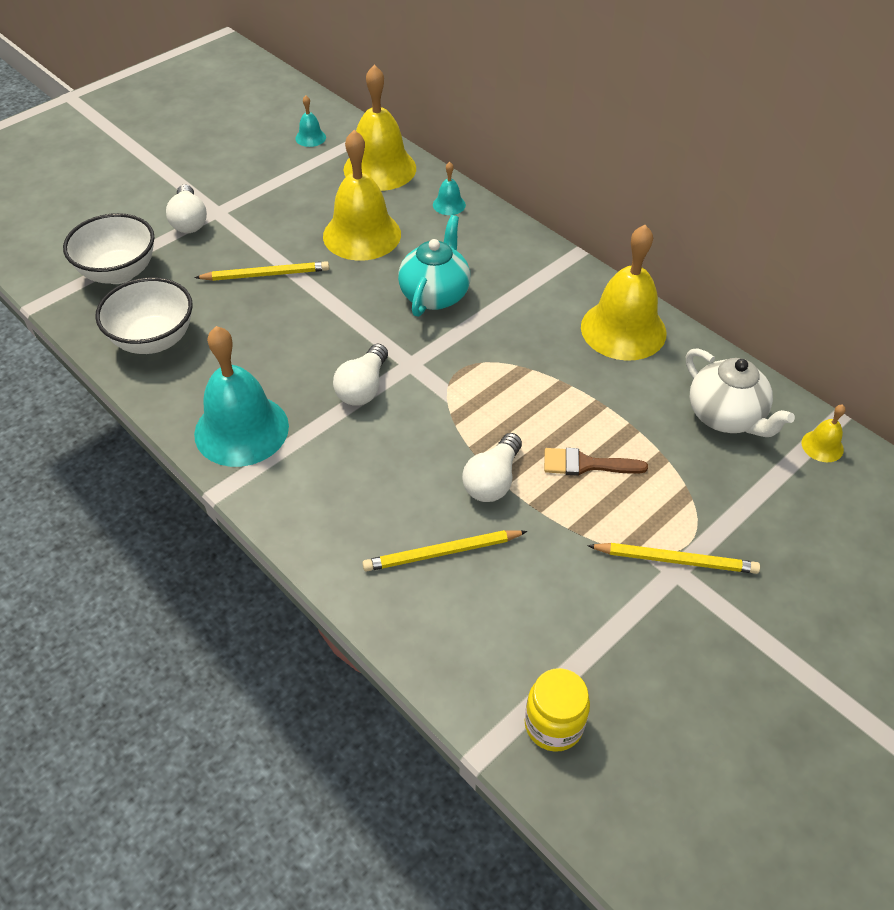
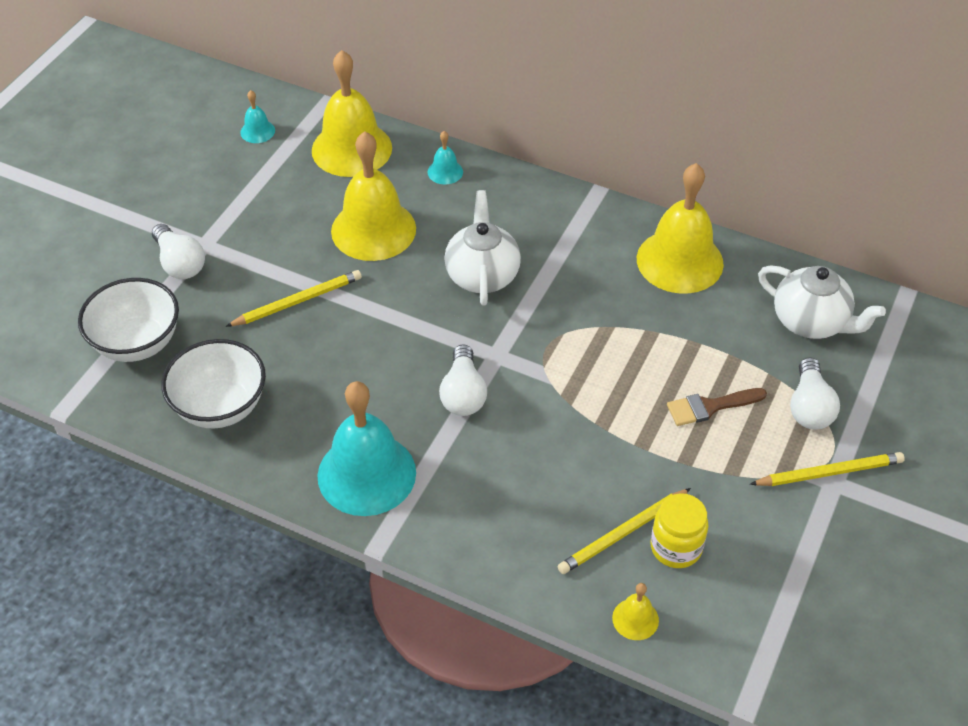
camera: 20 degrees left, 0 degrees up
turquoise teapot [398,215,471,317] -> white teapot [444,190,521,306]
white light bulb [462,433,522,502] -> white light bulb moved to [790,357,840,430]
yellow jar [525,668,590,752] -> yellow jar moved to [650,493,708,568]
yellow bell [801,405,846,462] -> yellow bell moved to [612,583,659,640]

